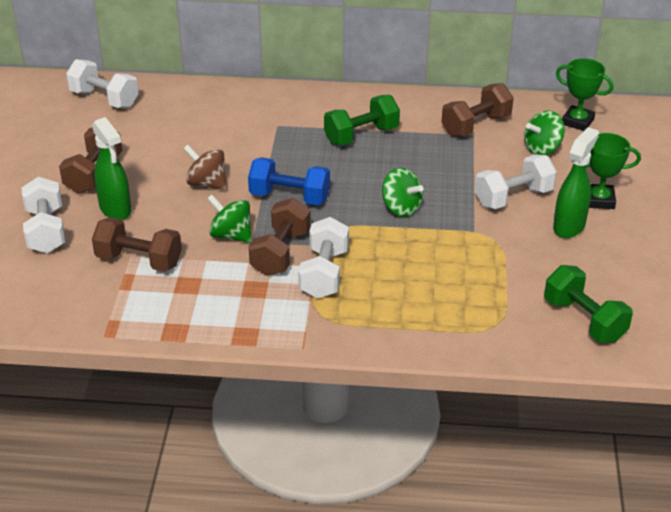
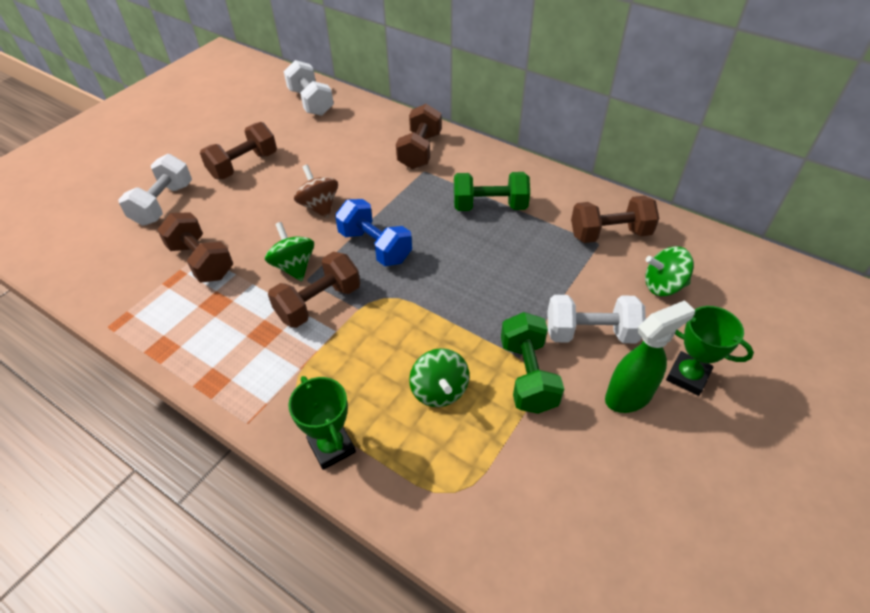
camera: 30 degrees right, 10 degrees up
green spray bottle [92,117,132,220] -> none
white dumbbell [298,217,349,299] -> none
green spinning top [382,168,424,217] -> green spinning top moved to [409,348,469,407]
green dumbbell [544,265,633,343] -> green dumbbell moved to [501,312,564,414]
green trophy [556,58,613,131] -> green trophy moved to [288,376,356,470]
none -> brown dumbbell [396,104,442,169]

